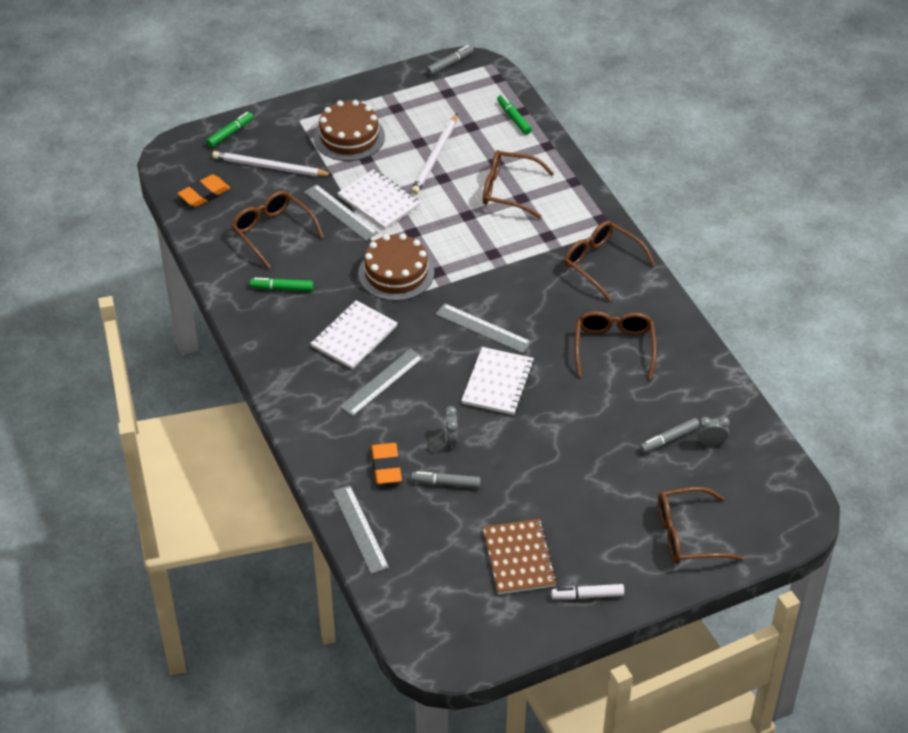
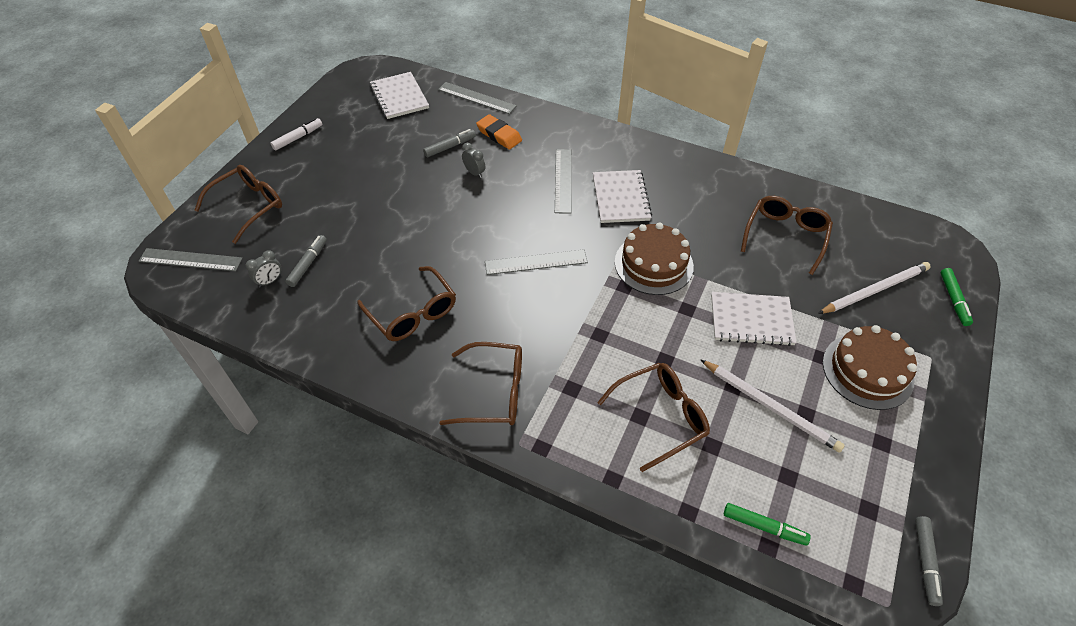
camera: 140 degrees right, 5 degrees up
orange eraser [177,174,230,207] -> none
brown glasses [231,191,324,268] -> brown glasses turned 75 degrees counterclockwise [741,196,833,275]
green marker [250,278,314,291] -> none
grey ruler [304,184,379,241] -> grey ruler moved to [139,248,243,271]
white pencil [411,113,458,194] -> white pencil turned 150 degrees clockwise [700,359,845,453]
white notebook [461,347,534,415] -> white notebook moved to [370,72,429,119]
brown notebook [483,519,557,595] -> none

